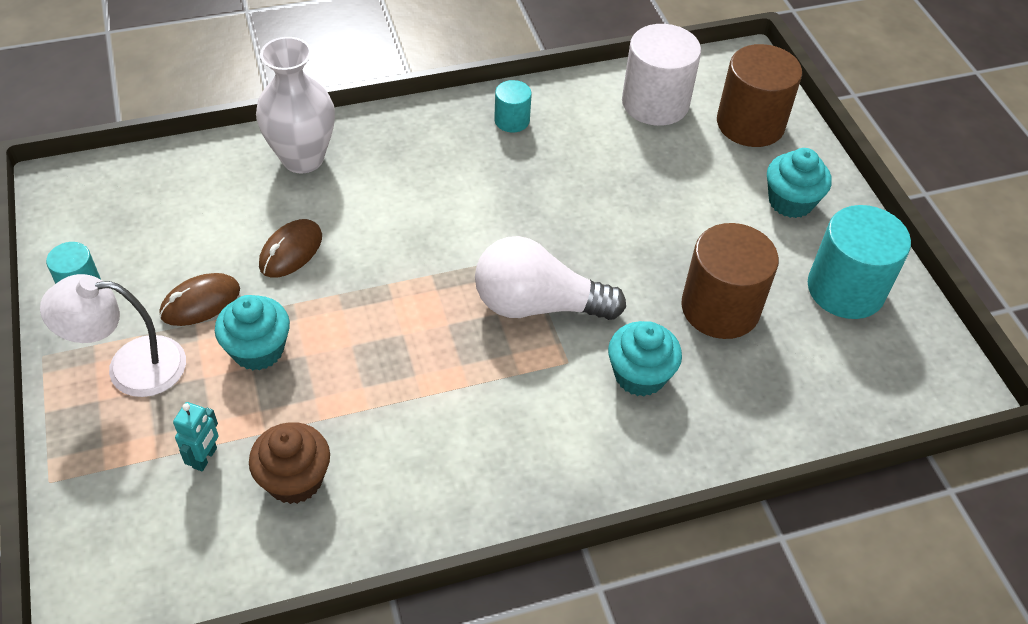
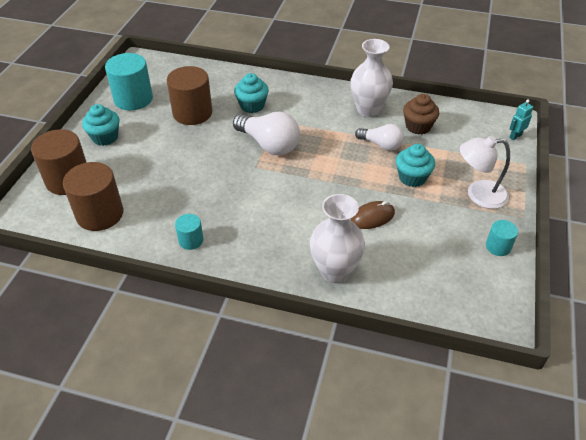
camera: 145 degrees left, 5 degrees down
white lamp [40,274,186,397] -> white lamp turned 150 degrees clockwise [460,136,510,209]
brown mouse [160,273,240,326] -> none
turquoise robot [173,402,219,471] -> turquoise robot moved to [509,99,533,140]
white cylinder [622,24,701,126] -> brown cylinder [63,162,123,231]
none -> white vase [351,39,393,117]
none -> white light bulb [355,124,404,151]

